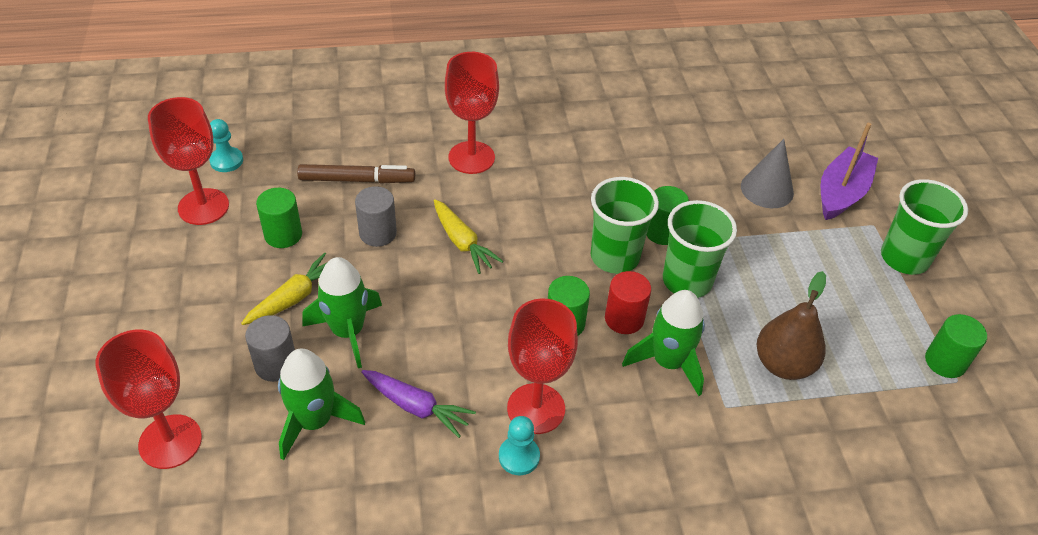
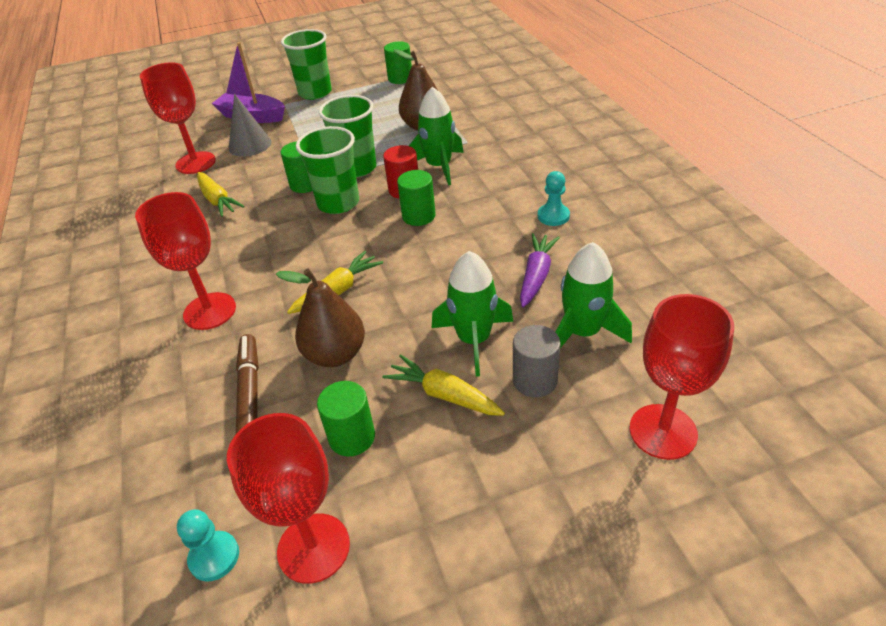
camera: 95 degrees left, 5 degrees down
grey cylinder [355,186,397,247] -> brown pear [276,269,365,367]
red goblet [507,298,578,434] -> red goblet moved to [140,62,216,174]
none -> yellow carrot [197,172,245,217]

